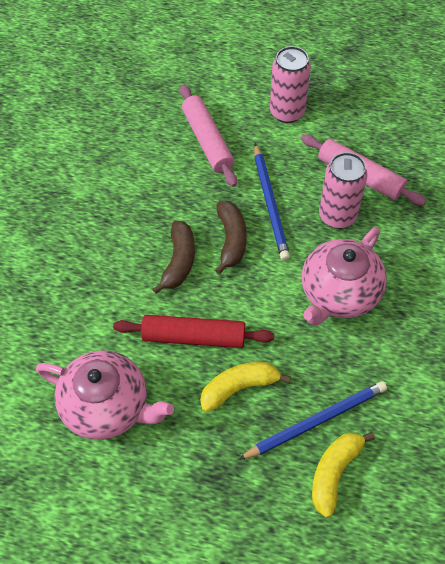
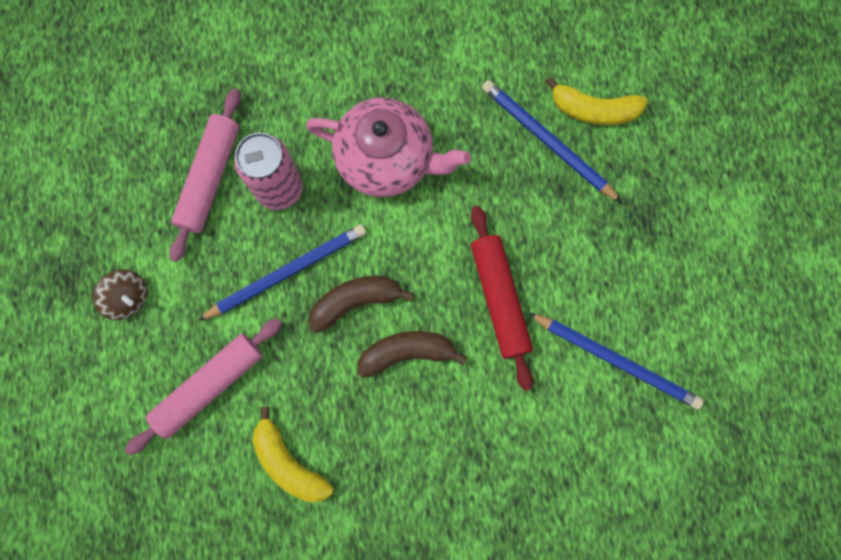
camera: 110 degrees left, 20 degrees up
pink teapot [36,350,174,440] -> blue pencil [528,313,704,410]
yellow banana [200,362,291,412] -> yellow banana moved to [252,407,333,502]
pink can [270,46,311,123] -> brown spinning top [93,269,147,320]

